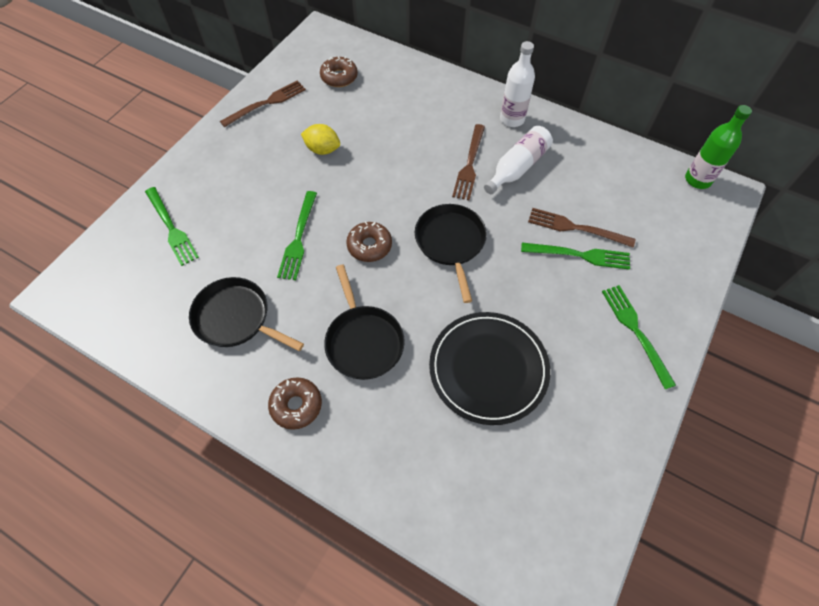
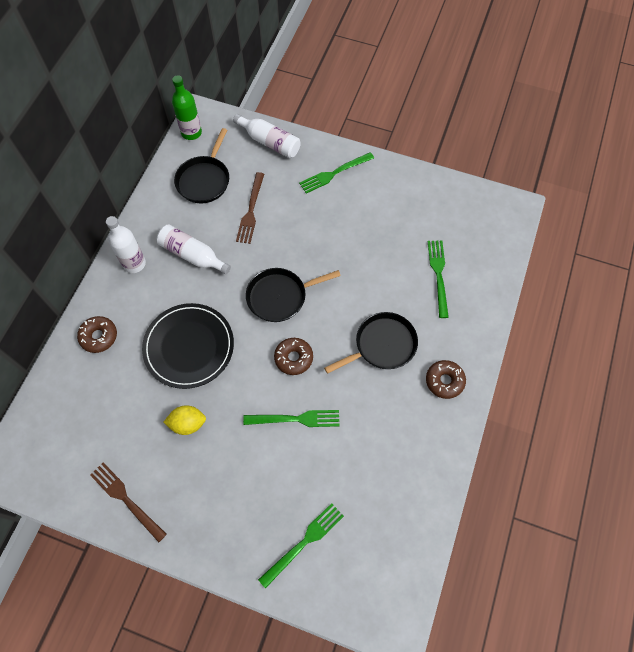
camera: 100 degrees left, 5 degrees up
black pan [189,277,304,351] -> black pan moved to [174,128,229,203]
yellow lemon [301,124,340,155] -> yellow lemon turned 75 degrees clockwise [164,405,206,435]
brown donut [320,57,358,87] -> brown donut moved to [77,316,117,353]
black plate [429,312,550,425] -> black plate moved to [142,303,234,389]
brown fork [452,124,485,200] -> none
green fork [521,243,630,270] -> green fork moved to [428,241,449,318]
none -> white bottle [233,114,301,158]

